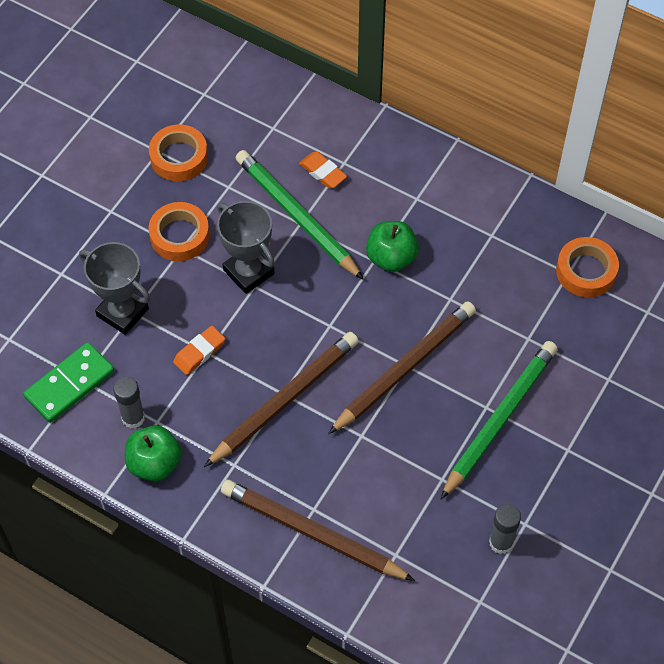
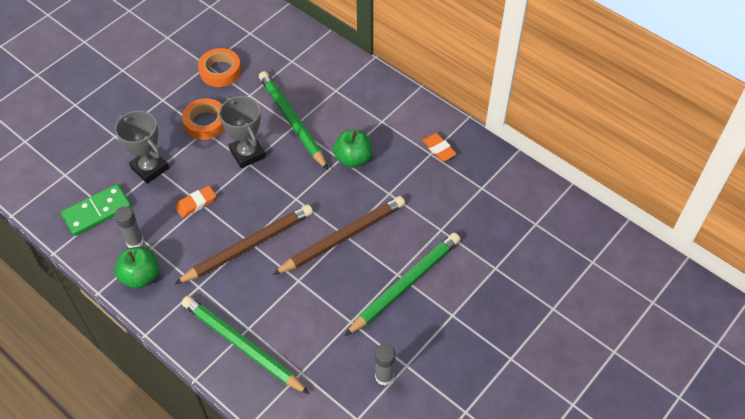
camera: 10 degrees right, 5 degrees down
brown pencil [221,480,415,581] -> green pencil [182,296,309,394]
orange eraser [299,151,347,188] -> orange eraser moved to [422,133,457,161]
orange tape [556,237,619,297] -> none

